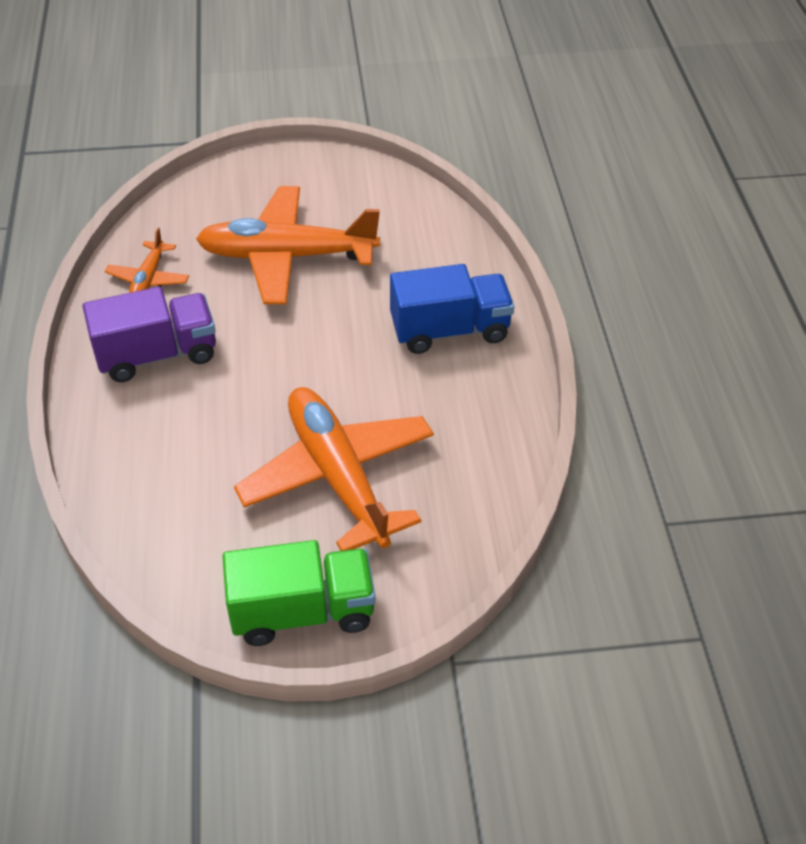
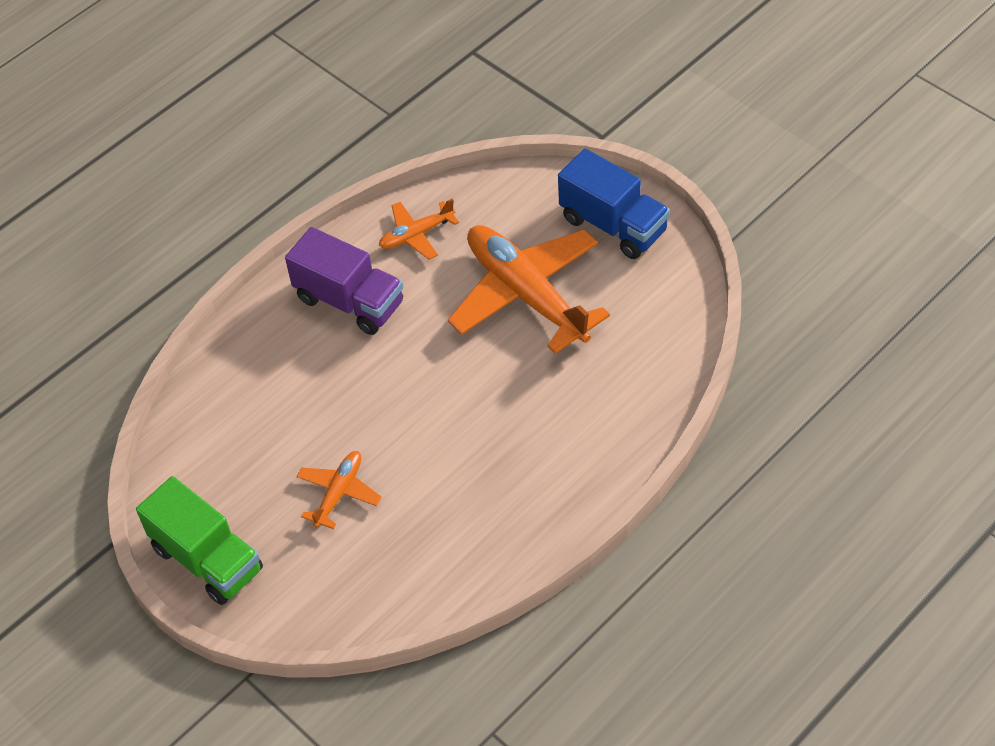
camera: 55 degrees right, 5 degrees up
orange plane [234,387,434,551] -> orange plane [296,451,382,529], size x0.48
blue truck [390,264,514,354] -> blue truck moved to [558,148,670,259]

